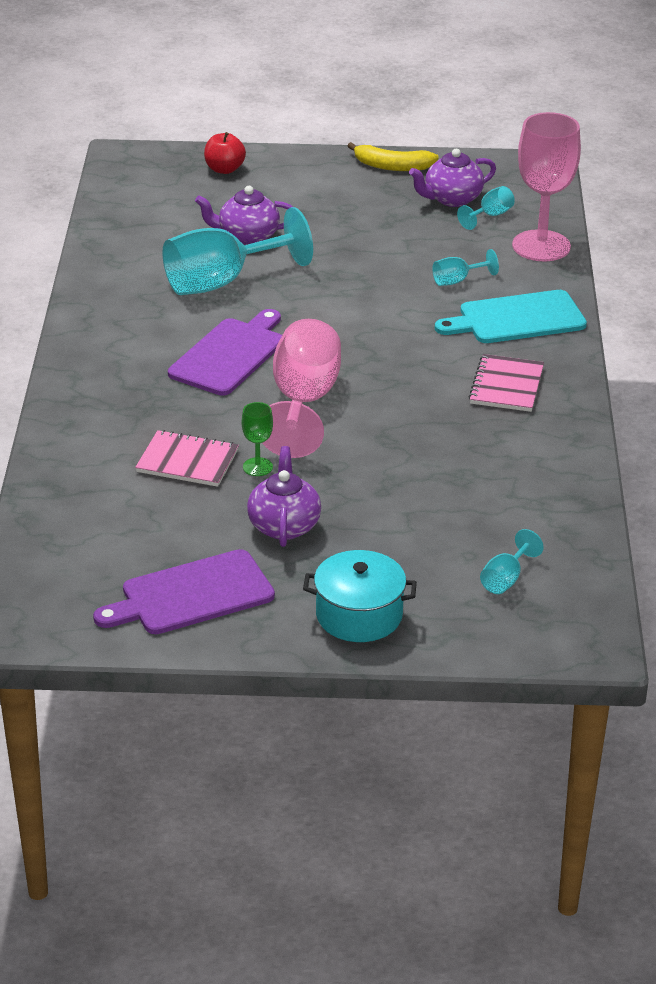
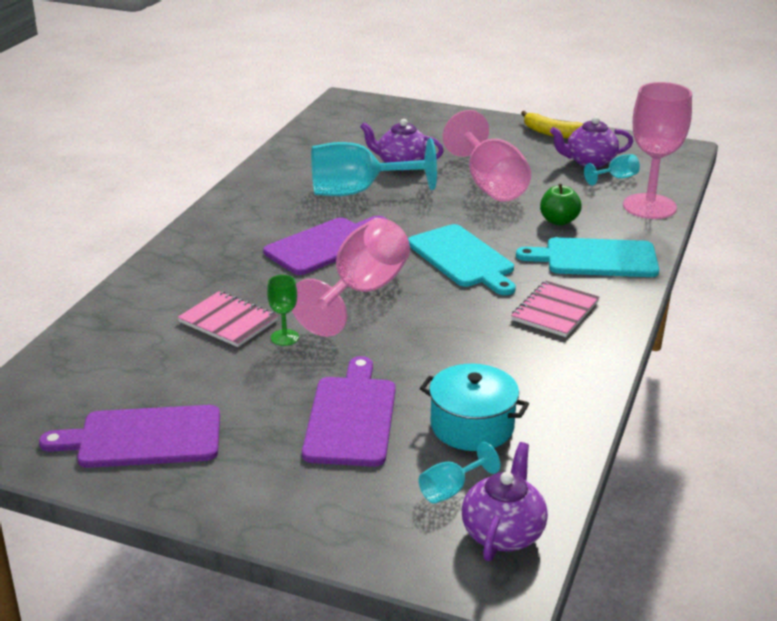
camera: 20 degrees right, 5 degrees down
red apple [204,132,246,174] -> none
purple teapot [247,446,321,547] -> purple teapot moved to [462,442,548,561]
turquoise pot [303,550,417,642] -> turquoise pot moved to [420,364,529,451]
turquoise goblet [432,249,499,286] -> green apple [540,184,582,225]
none -> purple cutting board [302,356,396,467]
none -> turquoise cutting board [408,224,516,295]
none -> pink goblet [443,110,531,202]

